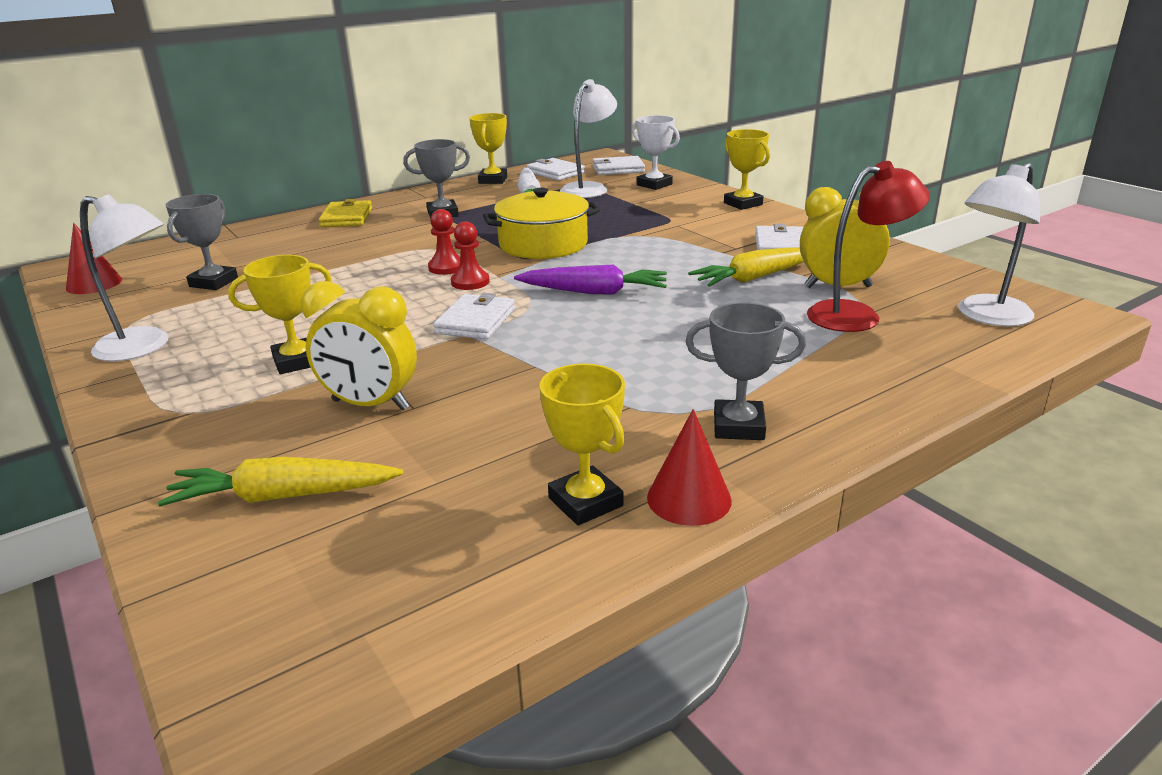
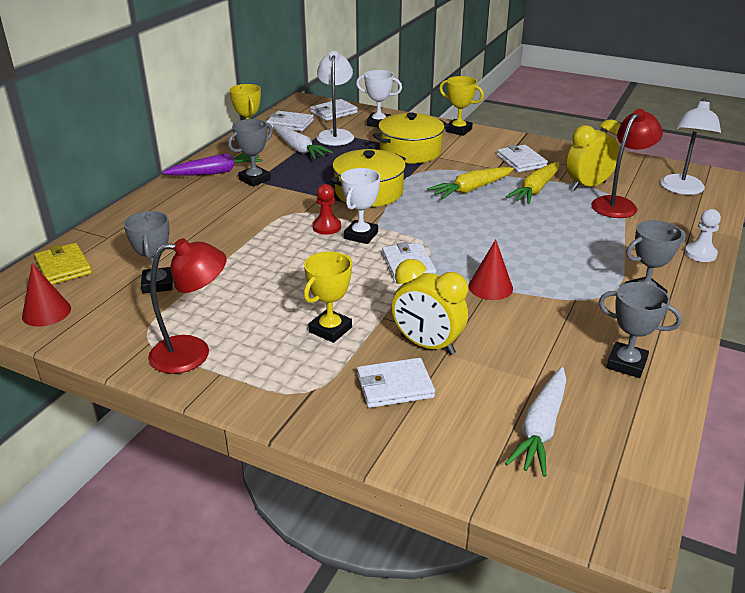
camera: 30 degrees left, 5 degrees up
white lamp [80,194,169,361] -> red lamp [148,238,227,374]
yellow carrot [158,457,404,507] -> yellow carrot moved to [427,167,514,199]
yellow clock [301,281,417,411] -> yellow clock turned 45 degrees clockwise [392,259,468,355]
yellow wallet [319,199,372,227] -> yellow wallet moved to [34,243,92,285]
red pawn [451,221,490,290] -> white trophy [341,168,380,244]
purple carrot [514,265,667,295] -> purple carrot moved to [162,153,262,176]
yellow trophy [539,364,625,525] -> grey trophy [599,282,682,378]
red cone [647,409,732,526] -> red cone moved to [468,239,513,300]
none -> white wallet [357,358,435,408]
none -> yellow pot [373,113,449,163]
none -> white carrot [505,367,566,477]
none -> white pawn [685,209,721,262]

